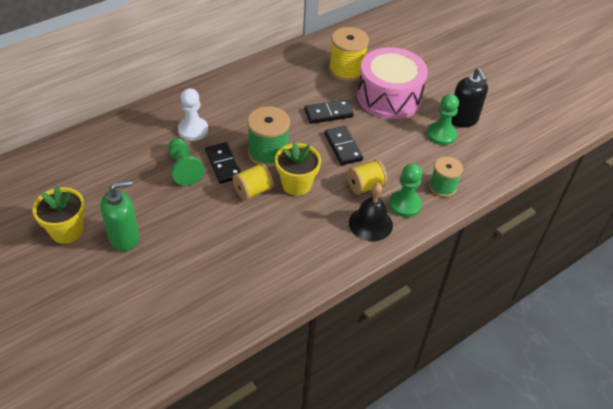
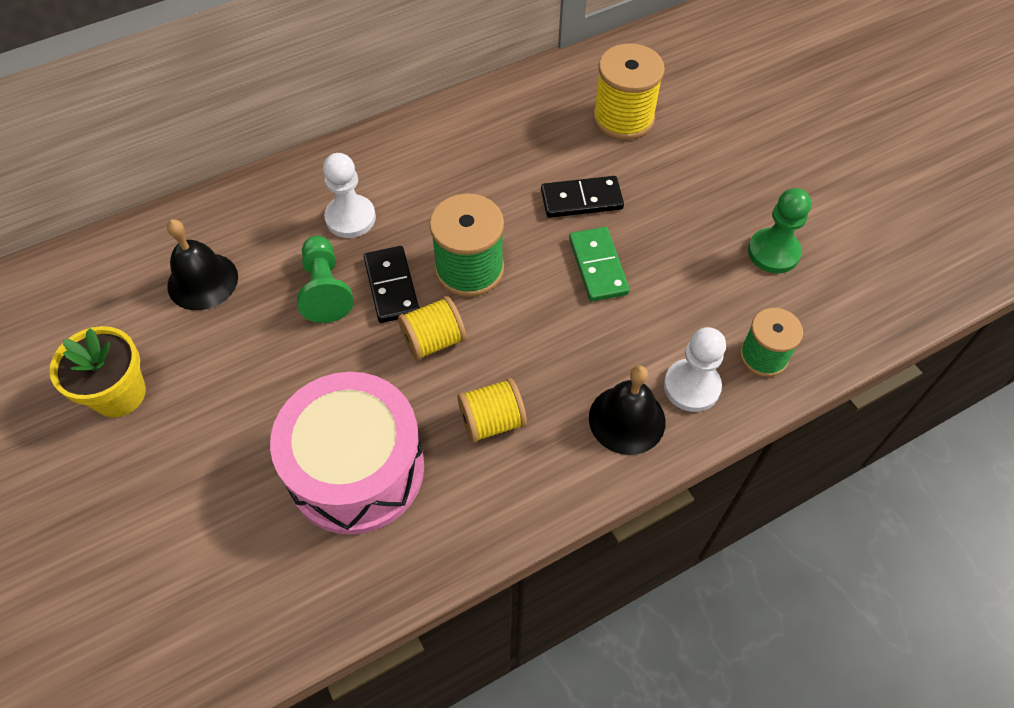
camera: 10 degrees right, 10 degrees up
green soap dispenser [100,181,139,251] -> none
yellow flower pot [275,141,321,196] -> none
black domino [324,126,363,165] -> green domino [569,227,630,302]
yellow spool [347,159,387,195] -> yellow spool moved to [457,378,527,443]
pink drum [357,47,428,119] -> pink drum moved to [270,372,424,535]
green pawn [389,163,422,217] -> white pawn [664,327,726,412]
black soap dispenser [452,68,488,128] -> none
none -> black bell [167,219,238,310]

